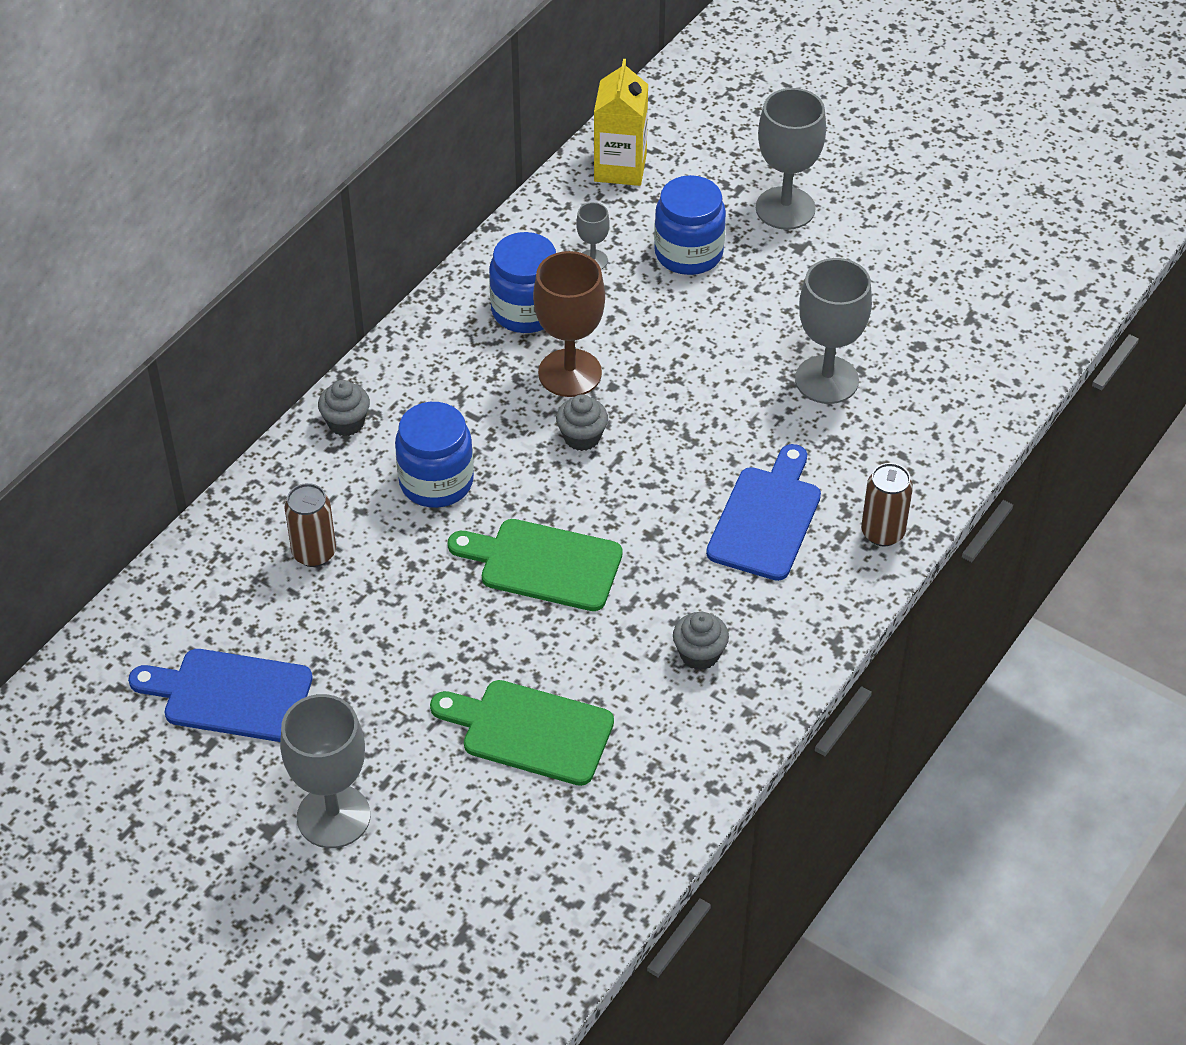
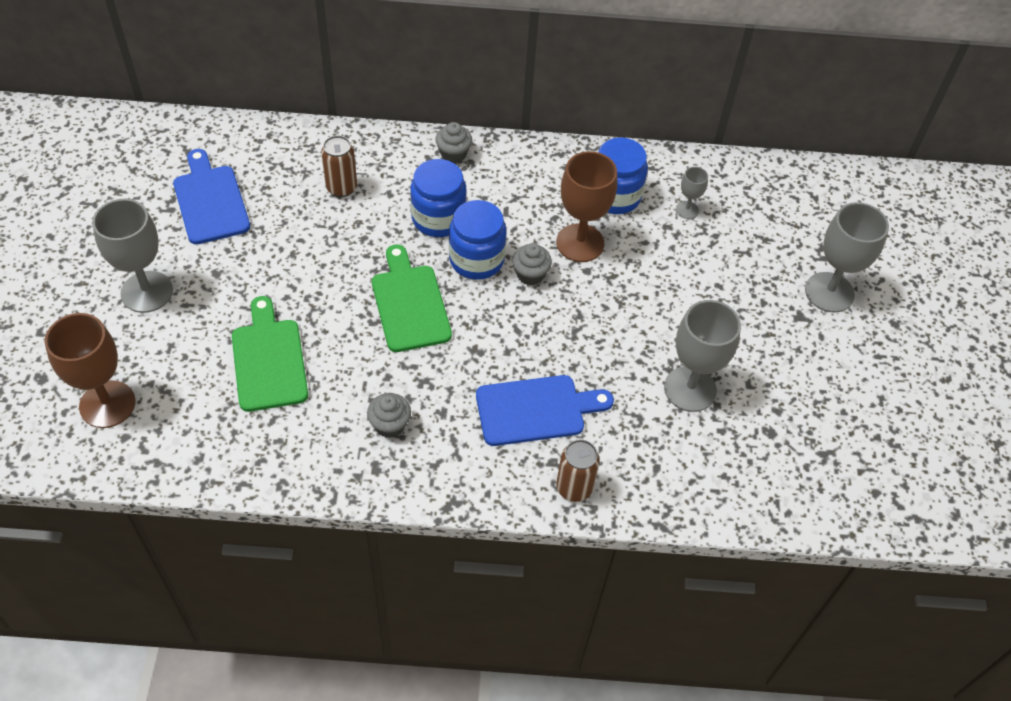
camera: 55 degrees right, 5 degrees up
yellow carton [594,59,648,186] -> none
blue jar [654,175,726,275] -> blue jar moved to [449,200,507,280]
none -> brown goblet [45,313,135,428]

